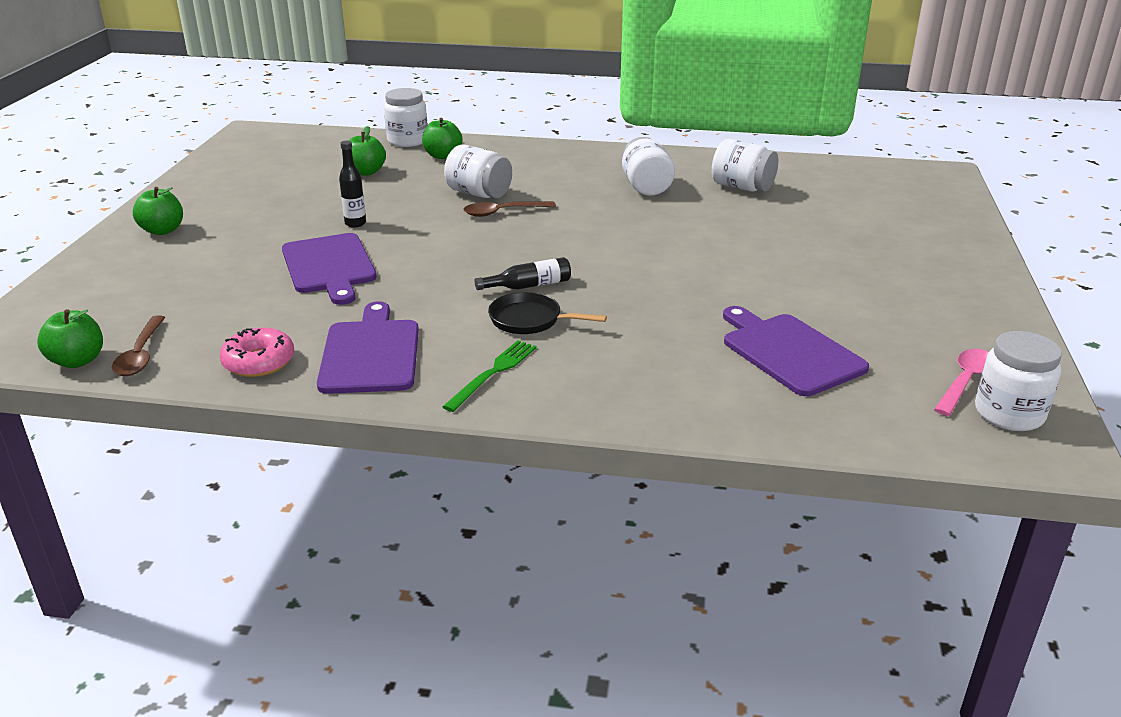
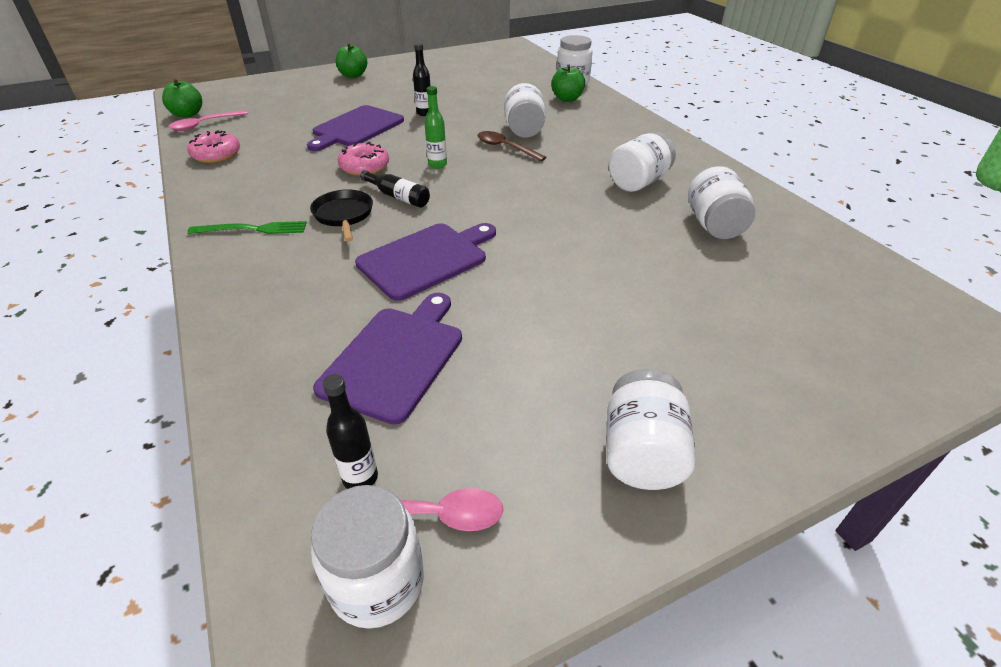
camera: 55 degrees right, 10 degrees up
brown spoon [112,315,166,376] -> pink spoon [168,110,248,131]
purple cutting board [317,301,419,394] -> purple cutting board moved to [355,223,496,301]
green apple [349,126,386,176] -> none
none -> black bottle [322,374,378,489]
none -> pink donut [338,142,389,176]
none -> green bottle [424,86,447,169]
none -> white jar [606,369,696,490]

